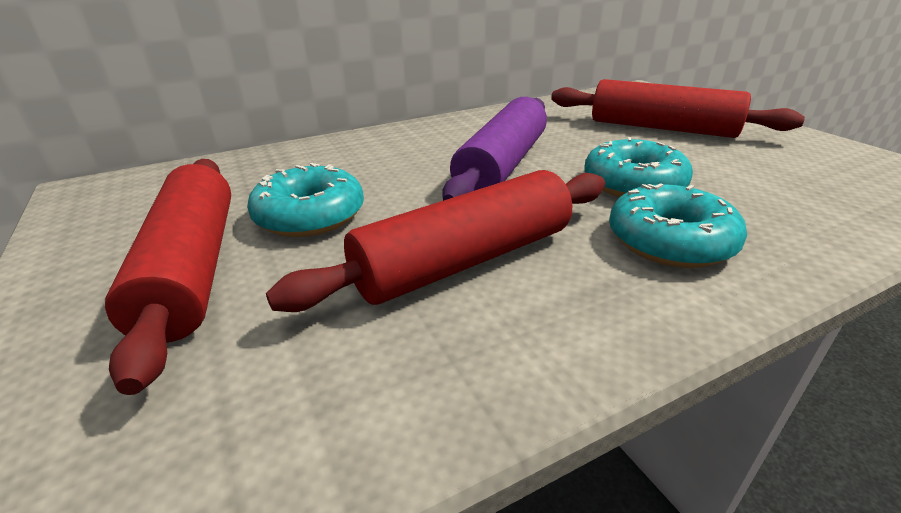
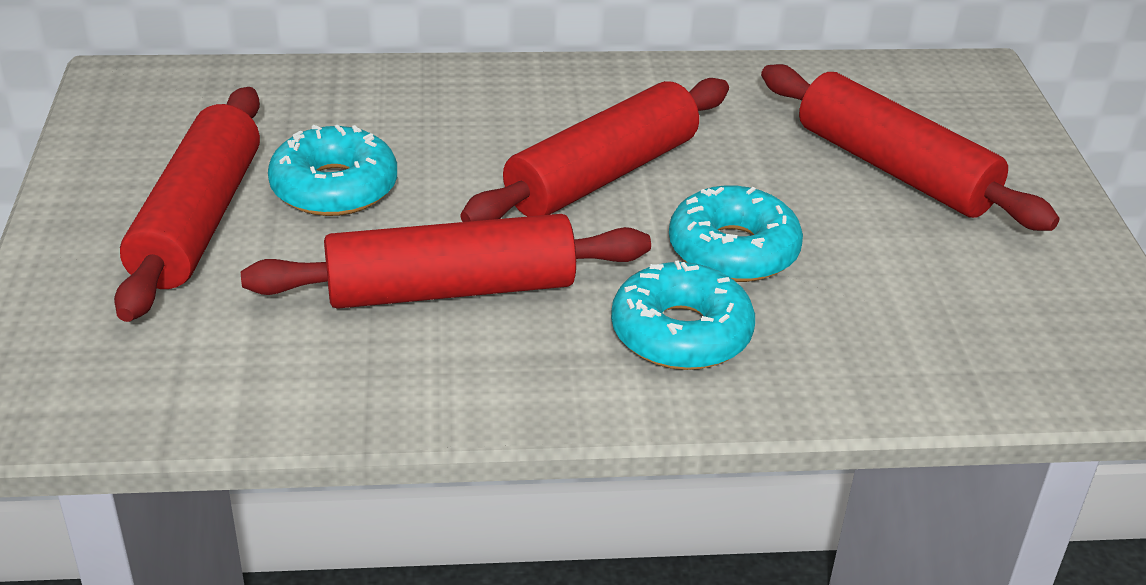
camera: 20 degrees right, 5 degrees up
purple rolling pin [442,97,547,201] -> red rolling pin [461,78,729,222]

